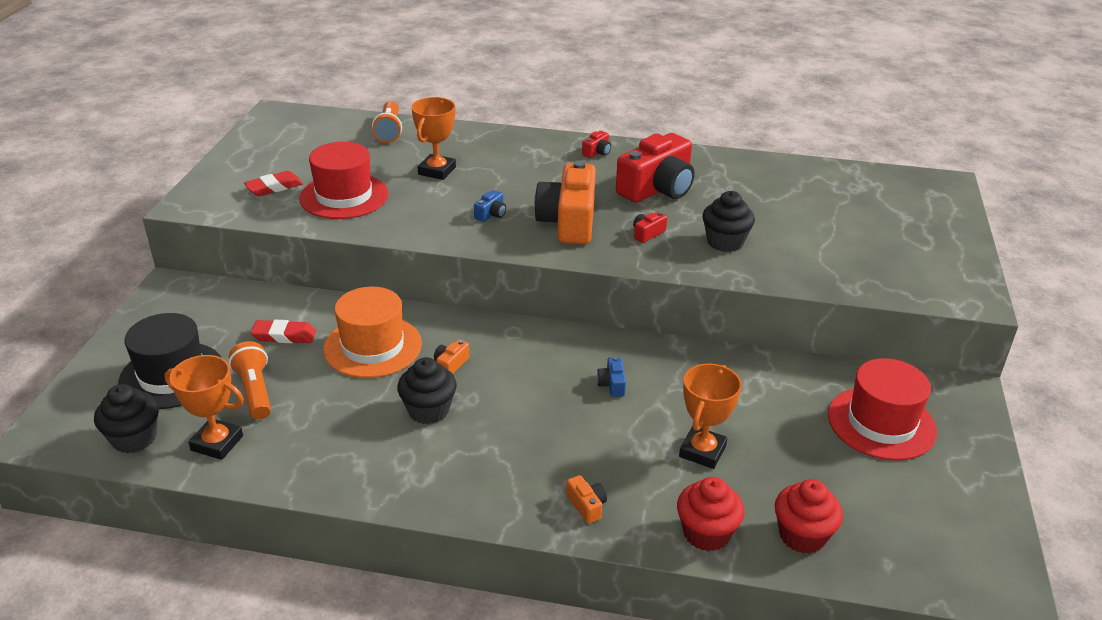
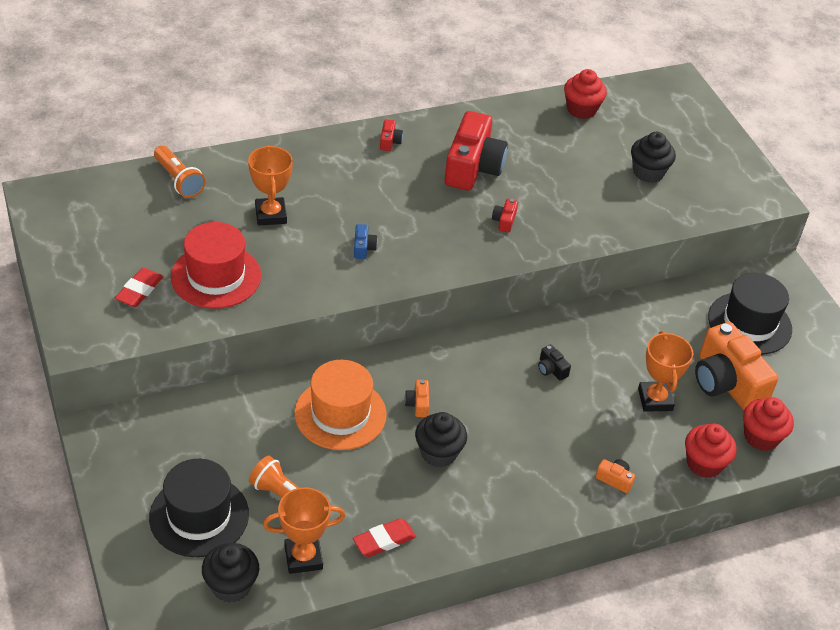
camera: 35 degrees left, 10 degrees up
red eraser [251,320,316,343] -> red eraser moved to [353,519,416,557]
orange camera [534,160,596,244] -> orange camera moved to [695,322,778,410]
blue camera [597,356,626,397] -> black camera [538,345,571,380]
black cupcake [702,191,755,252] -> black cupcake moved to [631,132,676,183]
red hat [828,358,937,461] -> black hat [708,273,792,355]
none -> red cupcake [564,69,607,119]

